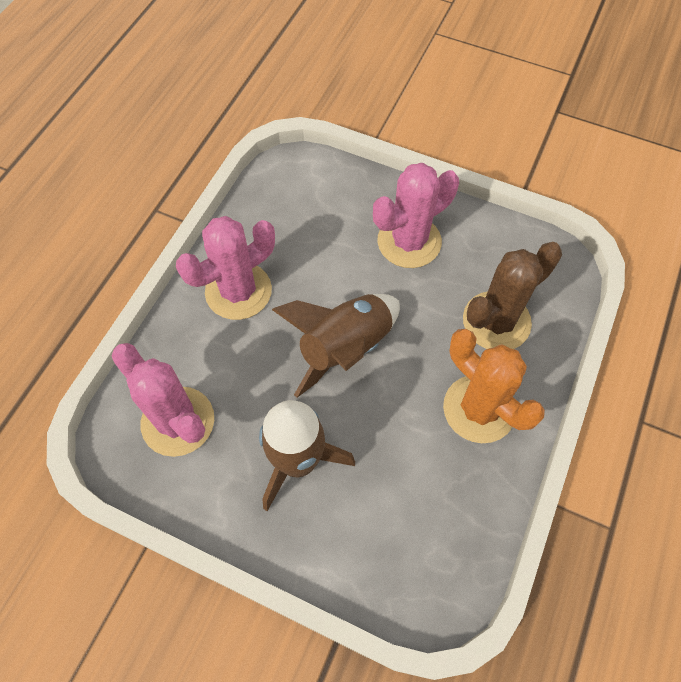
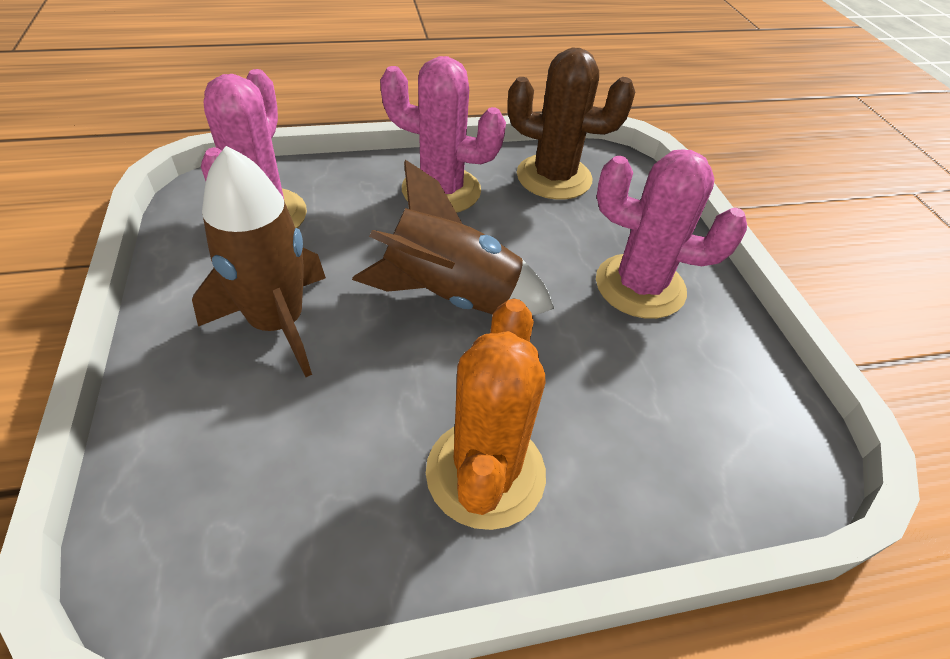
camera: 50 degrees right, 15 degrees down
brown cactus [463,242,562,349] -> brown cactus moved to [508,48,635,200]

